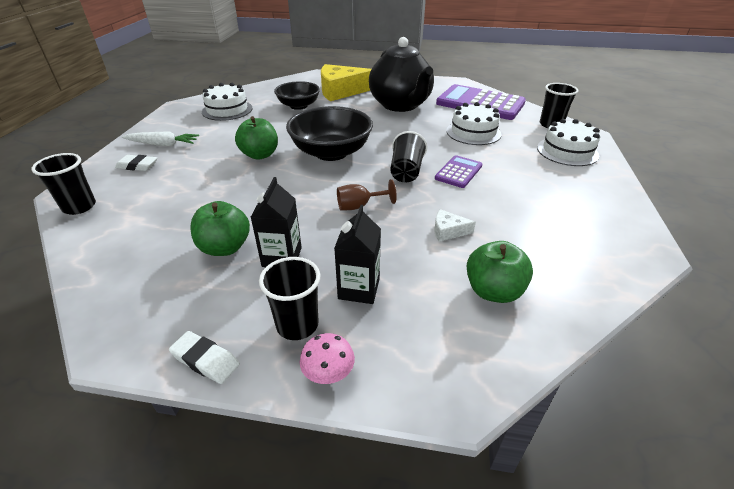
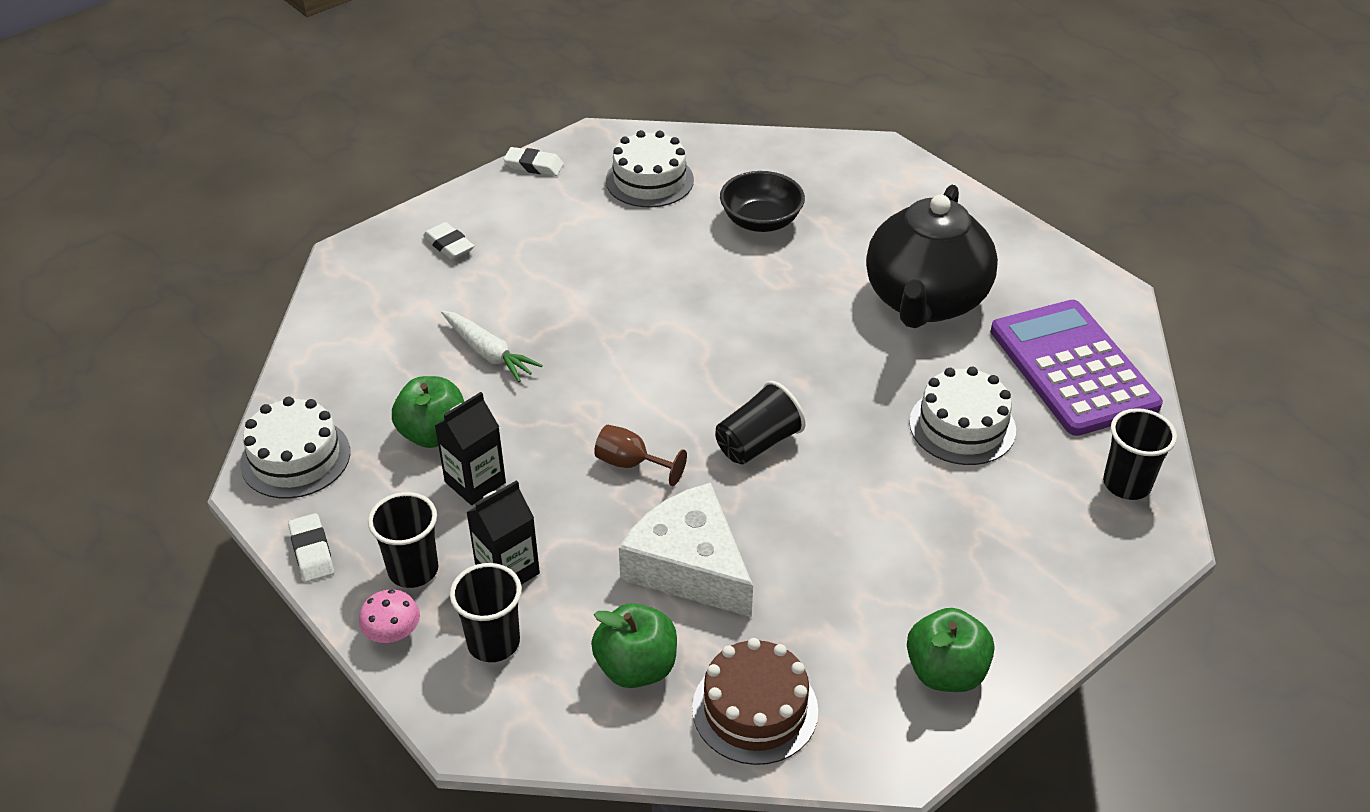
camera: 40 degrees right, 5 degrees up
black cup [32,153,96,215] -> black cup moved to [450,563,522,662]
white carrot [122,131,199,146] -> white carrot moved to [441,311,543,382]
green apple [235,116,278,160] -> green apple moved to [907,608,994,692]
black bowl [286,106,373,161] -> none
yellow cheese [321,64,371,101] -> none
purple calculator [435,155,482,188] -> none
white cheese [435,209,476,242] -> white cheese [619,483,753,617], size x2.32
white cake [537,119,600,166] -> white cake moved to [240,397,350,498]
none -> white eraser [504,147,564,176]
none -> brown cake [692,638,818,765]

